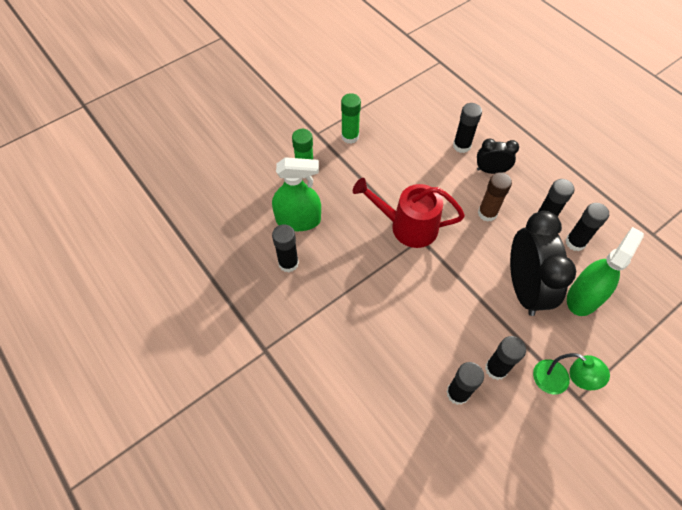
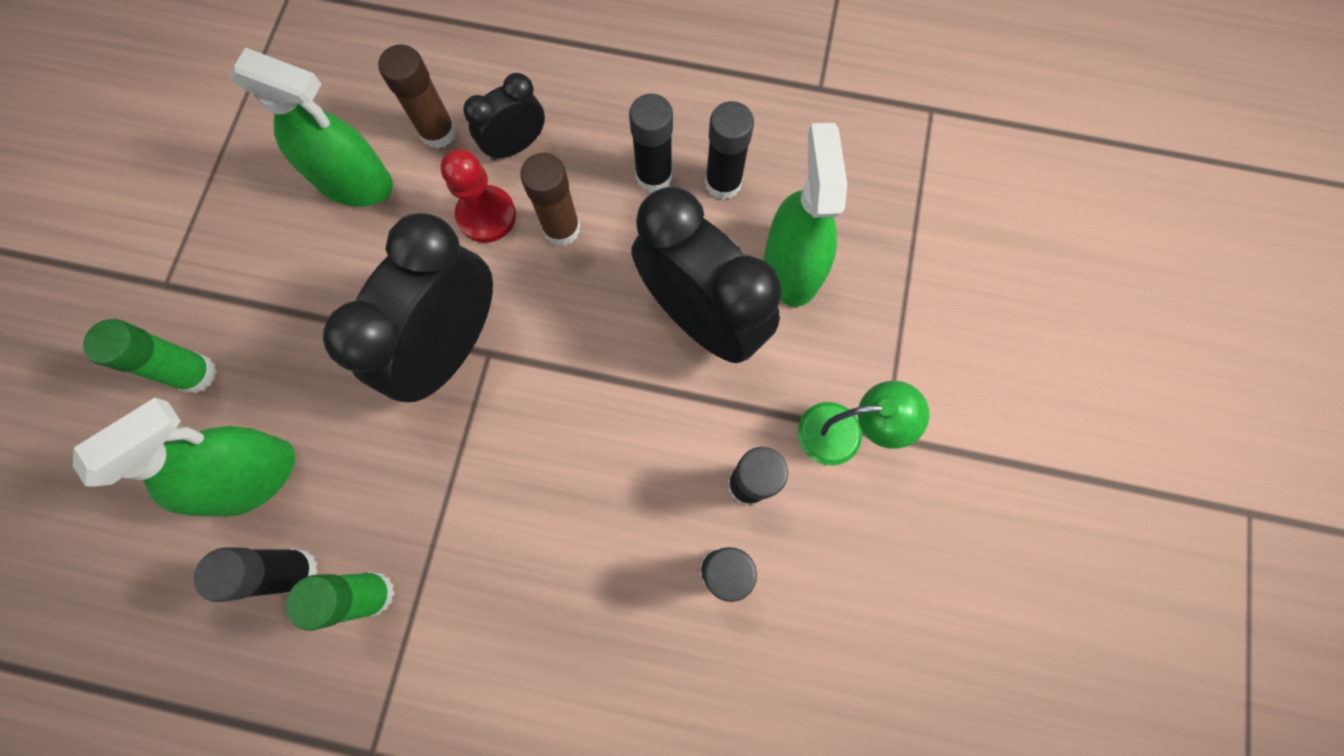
camera: 40 degrees left, 15 degrees up
green glue stick [341,93,361,144] -> green glue stick moved to [285,571,395,630]
red watering can [353,178,465,248] -> black clock [323,213,493,402]
black glue stick [453,103,482,153] -> brown glue stick [378,44,456,149]
none -> green spray bottle [229,47,393,207]
none -> red pawn [441,149,516,243]

